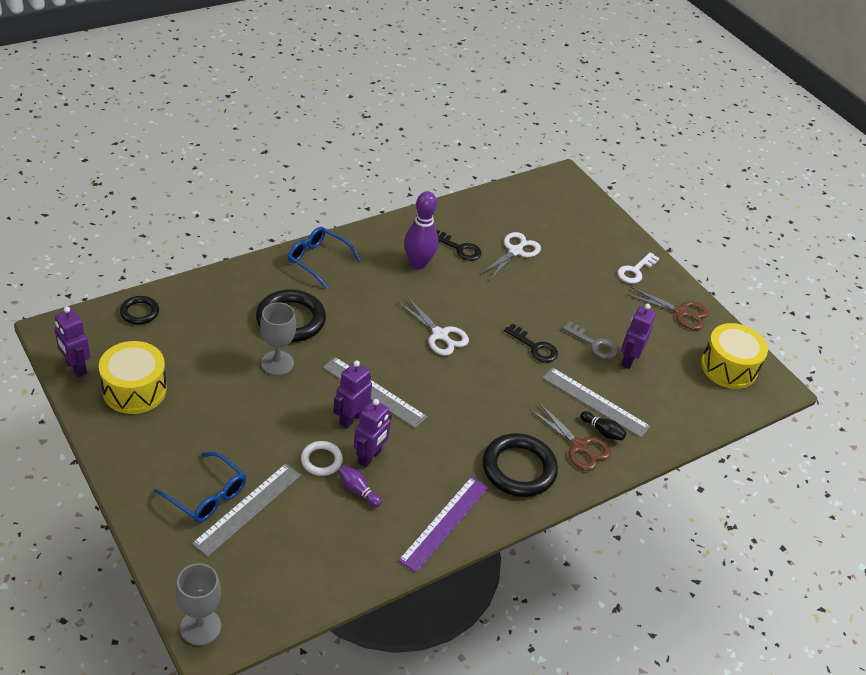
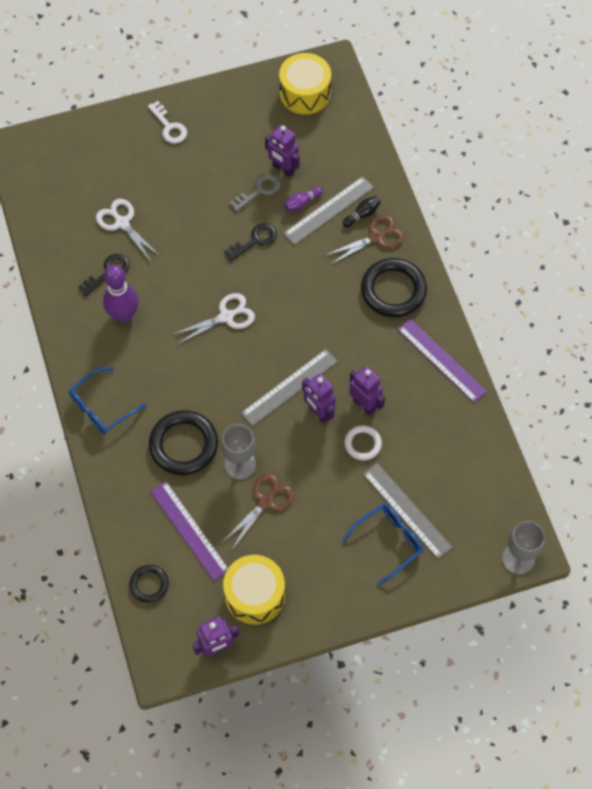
camera: 70 degrees left, 20 degrees up
purple bowling pin [338,465,382,507] -> purple bowling pin moved to [284,187,323,211]
brown scissors [627,287,709,330] -> brown scissors moved to [222,473,295,550]
none -> purple ruler [150,481,228,581]

